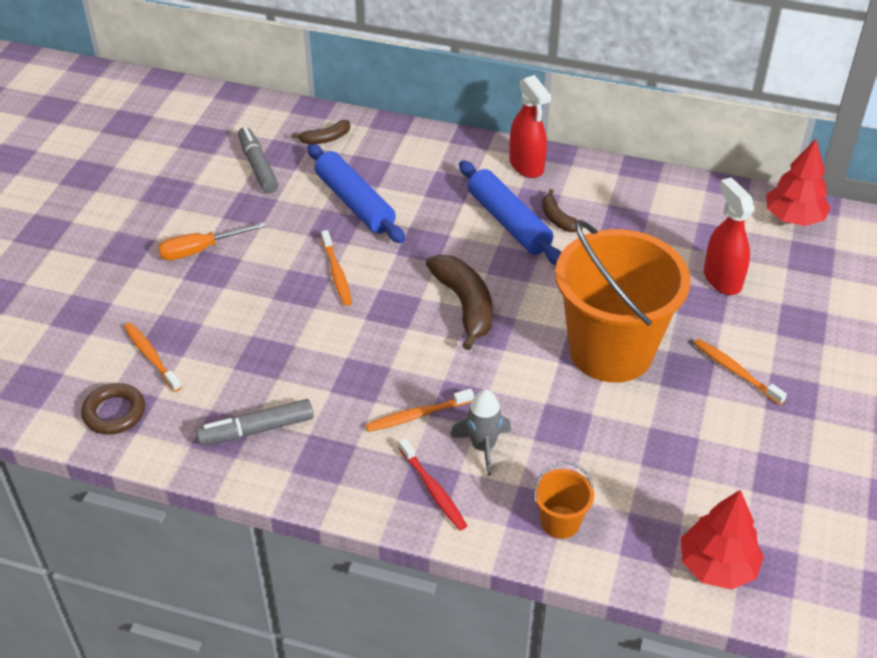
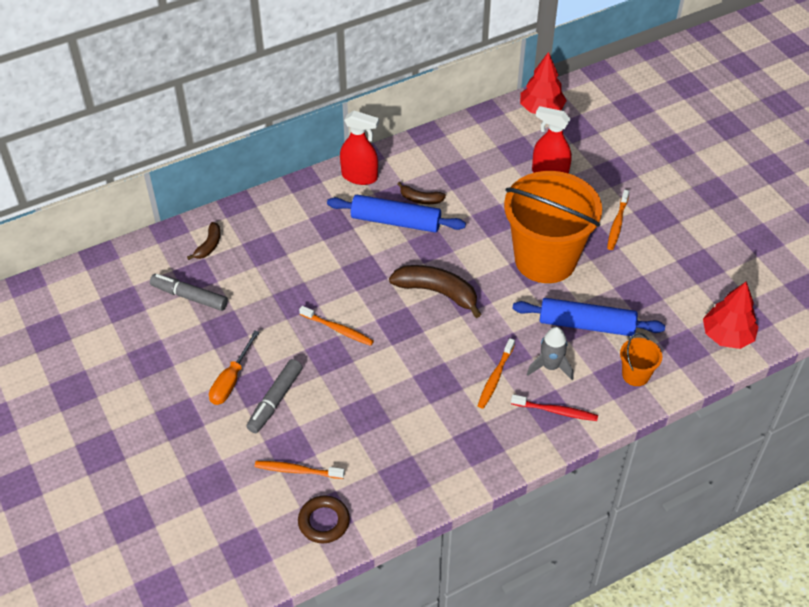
camera: 45 degrees left, 5 degrees up
grey marker [196,399,314,445] -> grey marker moved to [246,359,302,433]
blue rolling pin [307,144,405,243] -> blue rolling pin moved to [512,298,665,336]
orange toothbrush [694,339,787,405] -> orange toothbrush turned 75 degrees counterclockwise [607,190,630,250]

